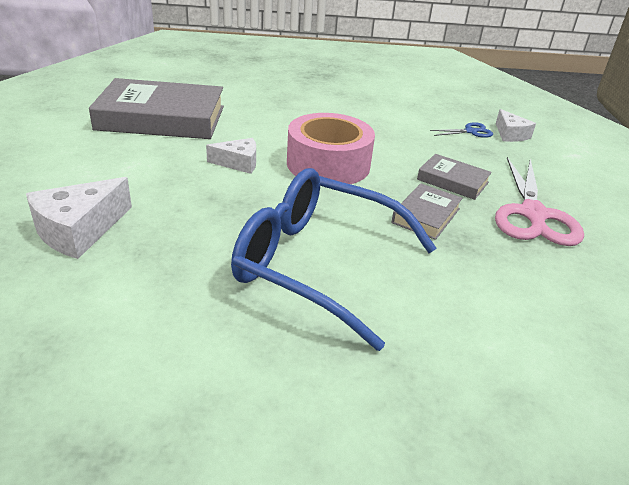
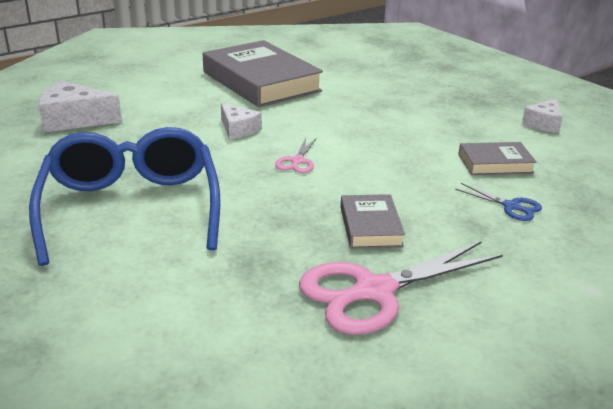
camera: 55 degrees right, 5 degrees down
pink tape [287,113,375,184] -> pink scissors [275,138,317,173]
grey book [392,183,463,240] -> grey book moved to [458,142,537,175]
white cheese [496,109,536,142] -> white cheese moved to [522,98,563,133]

